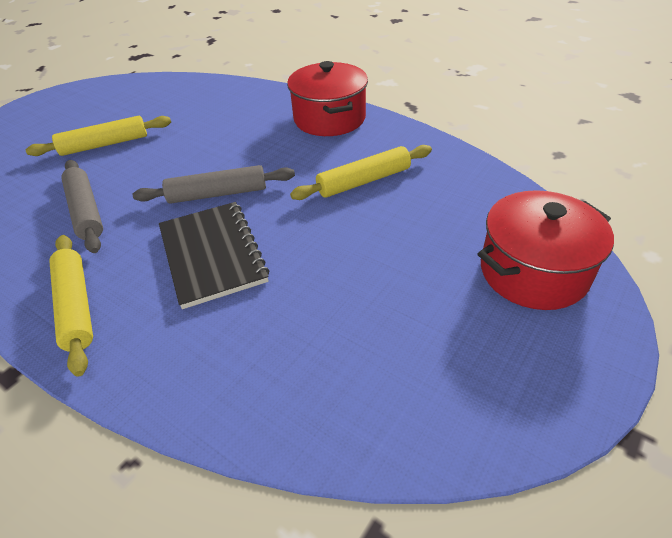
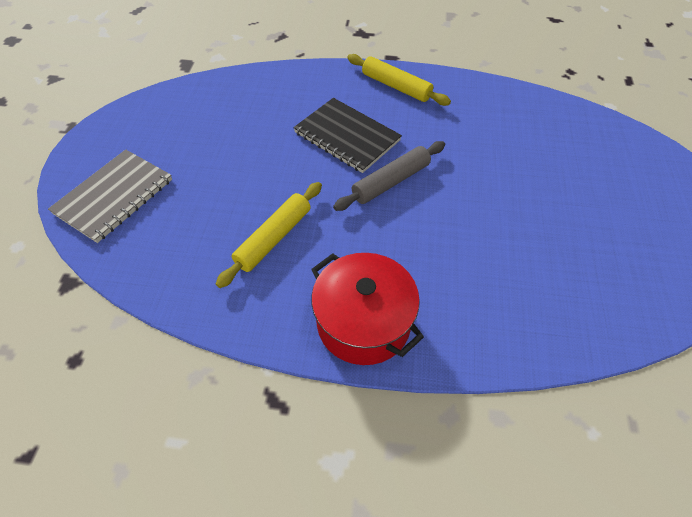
camera: 150 degrees right, 10 degrees up
yellow rolling pin [26,116,171,156] -> none
grey rolling pin [61,160,103,253] -> none
red pot [478,190,614,310] -> grey notebook [48,149,172,243]

